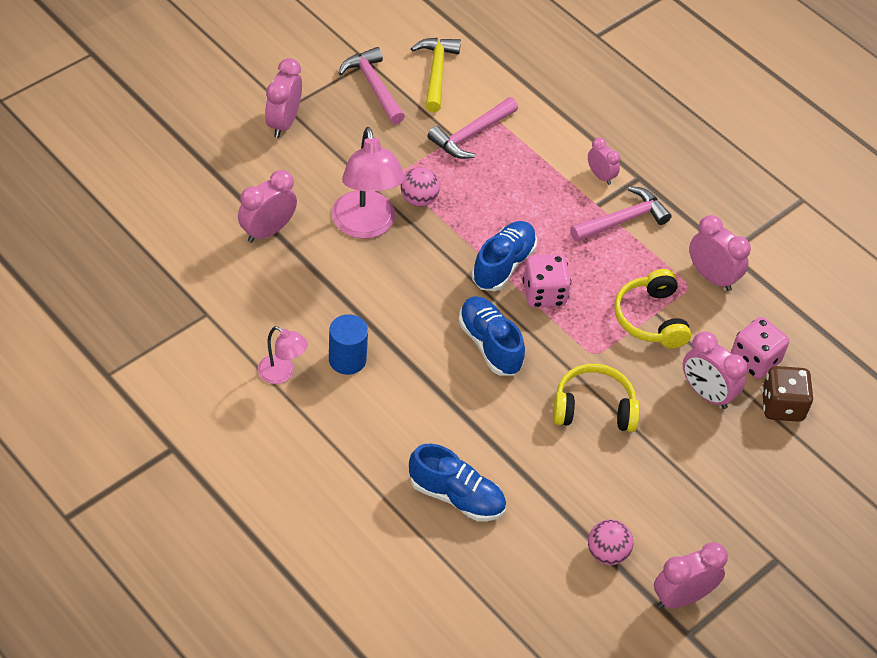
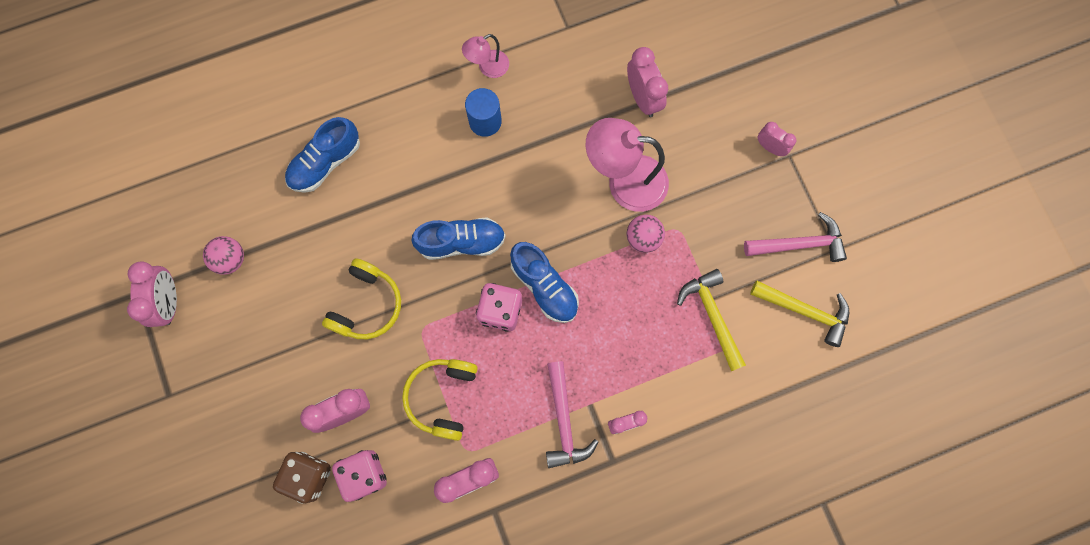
camera: 115 degrees right, 25 degrees up
pink clock [265,58,302,138] -> pink clock [758,122,796,156], size x0.62
pink hammer [428,97,518,159] -> yellow hammer [677,269,746,371]
yellow headphones [614,269,691,348] -> yellow headphones turned 90 degrees counterclockwise [402,359,478,441]

